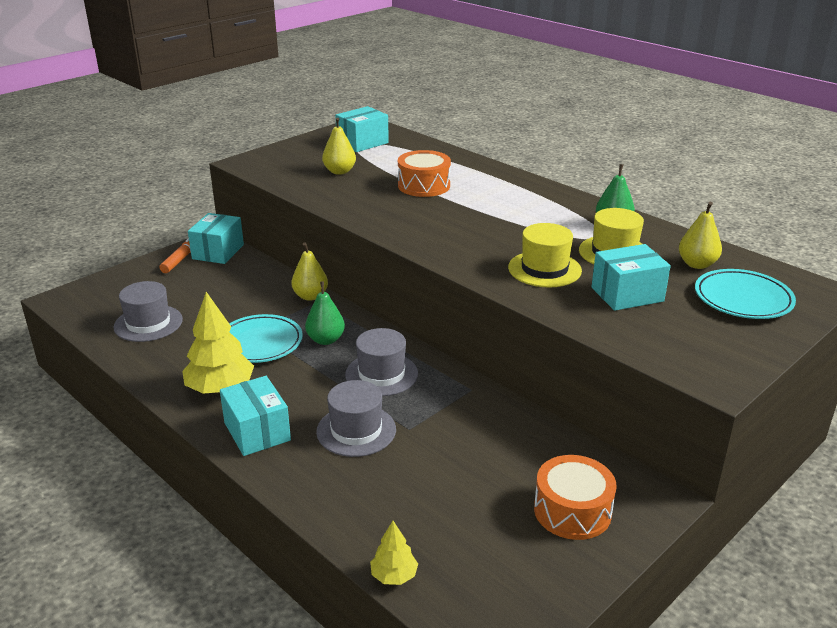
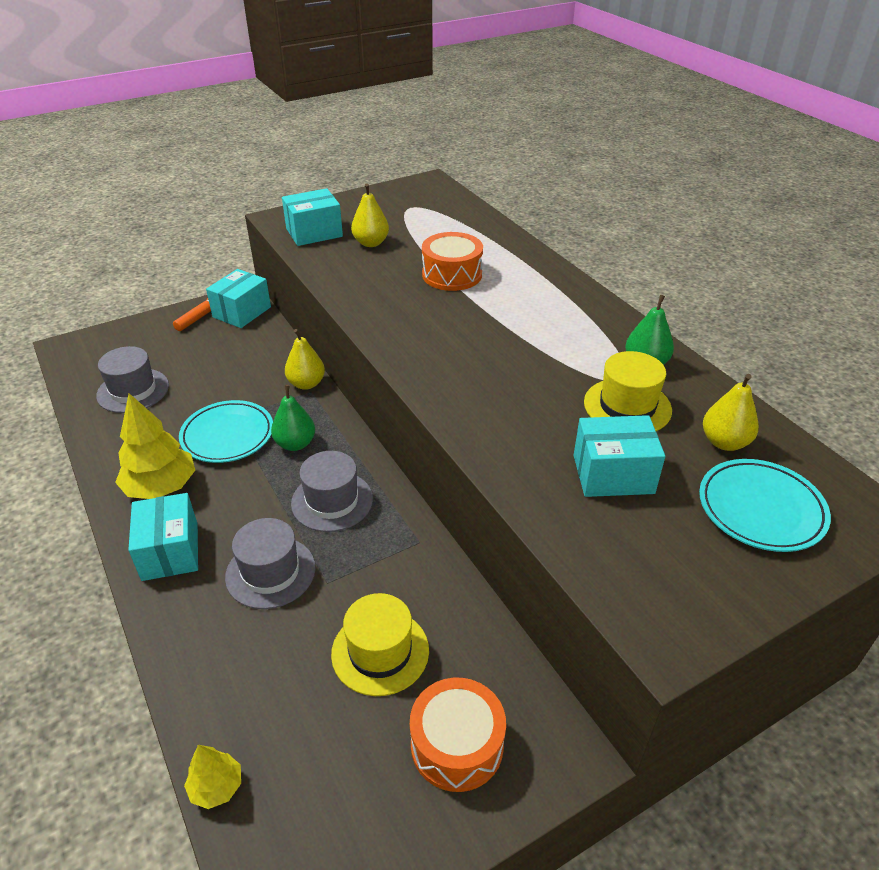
camera: 15 degrees right, 10 degrees up
turquoise box [335,106,389,152] -> turquoise box moved to [282,188,343,246]
yellow hat [508,223,582,287] -> yellow hat moved to [331,593,429,696]

